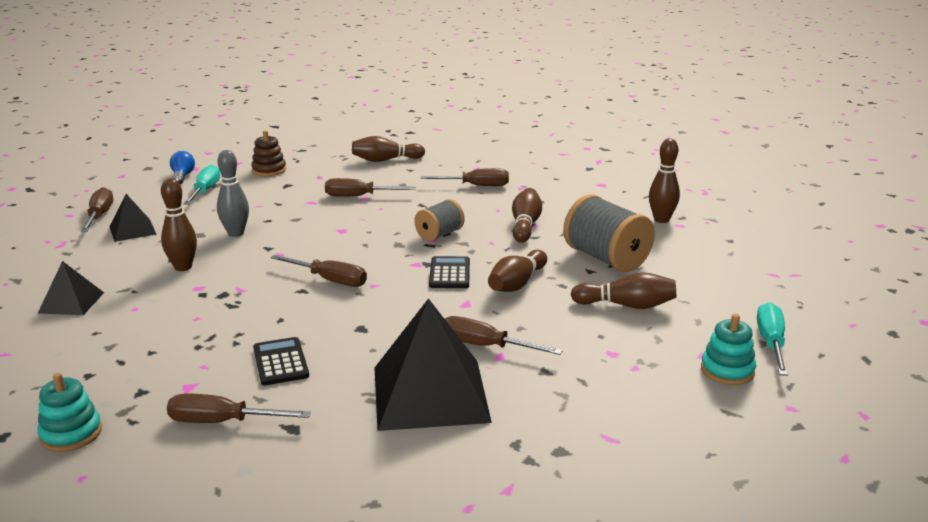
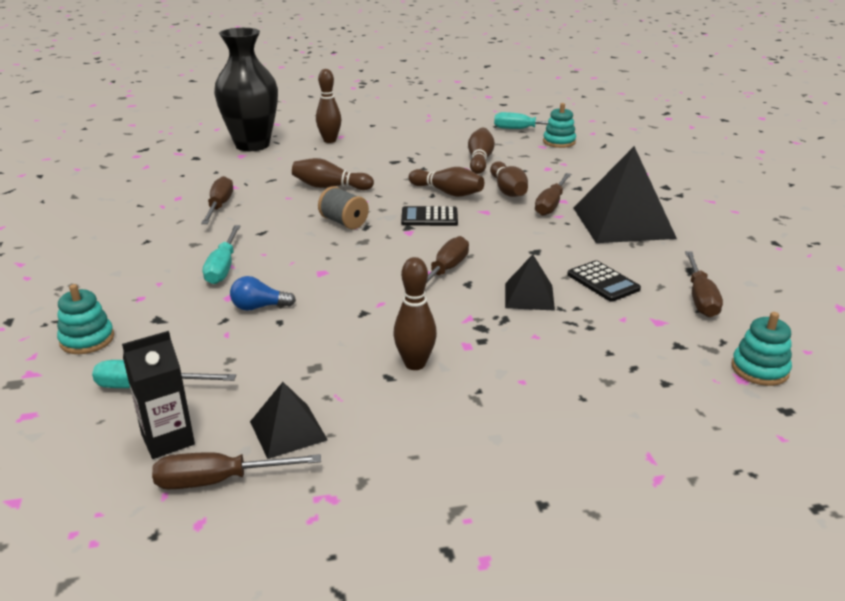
camera: 90 degrees left, 5 degrees up
black pyramid [38,261,104,315] -> black pyramid moved to [505,254,555,311]
blue light bulb [170,151,195,184] -> blue light bulb moved to [230,276,296,311]
grey bowling pin [217,150,249,237] -> none
brown stacking toy [251,130,286,176] -> turquoise stacking toy [57,284,114,354]
black calculator [253,337,309,386] -> black calculator turned 105 degrees counterclockwise [567,260,641,302]
brown screwdriver [325,178,416,197] -> turquoise screwdriver [203,225,241,284]
brown bowling pin [352,136,425,162] -> brown bowling pin moved to [490,161,528,197]
grey spool [563,195,655,272] -> none
none -> black carton [122,331,195,459]
none -> black vase [214,28,278,151]

